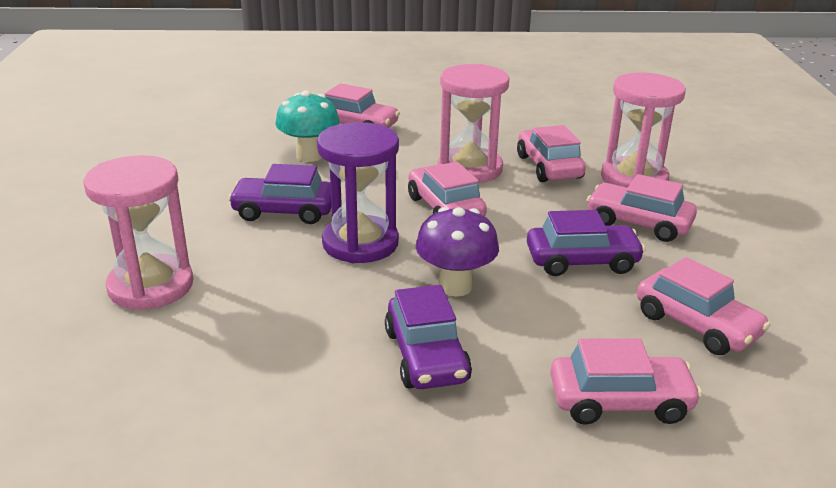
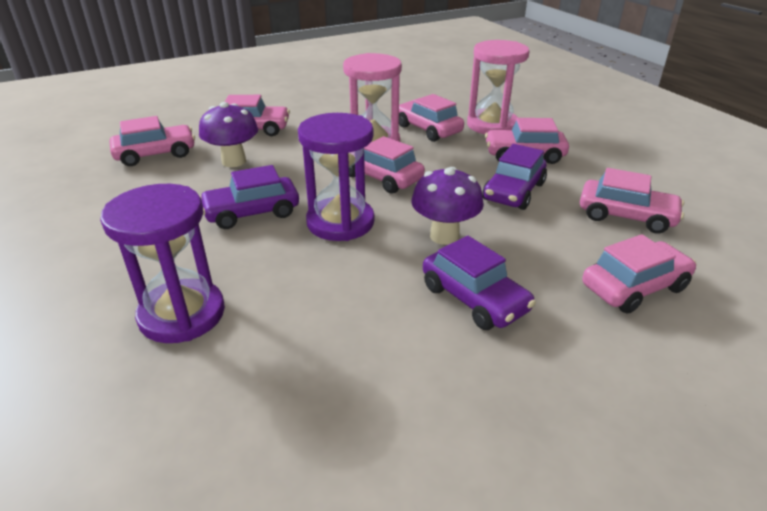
camera: 25 degrees left, 5 degrees up
pink hourglass [83,155,193,310] -> purple hourglass [100,184,225,343]
turquoise mushroom [276,91,340,162] -> purple mushroom [199,102,258,167]
purple car [527,210,645,276] -> purple car turned 150 degrees clockwise [482,144,547,210]
none -> pink car [110,116,195,166]

